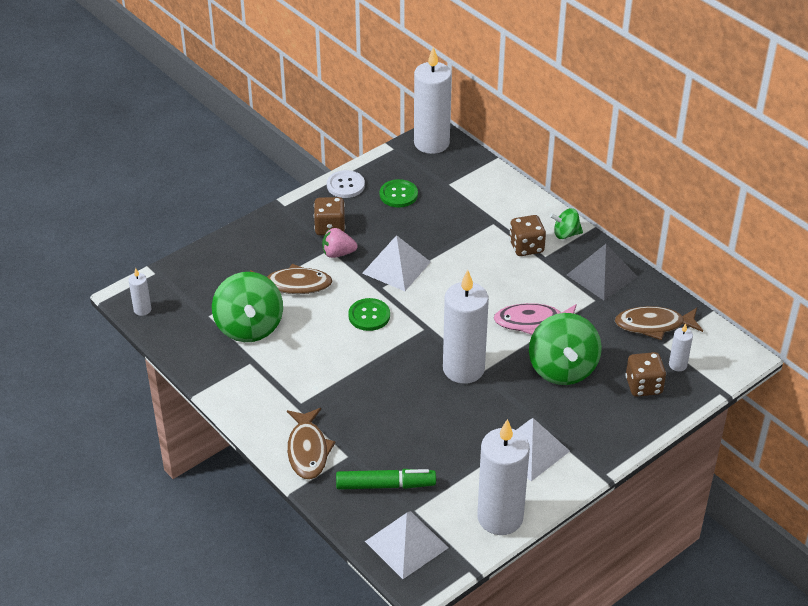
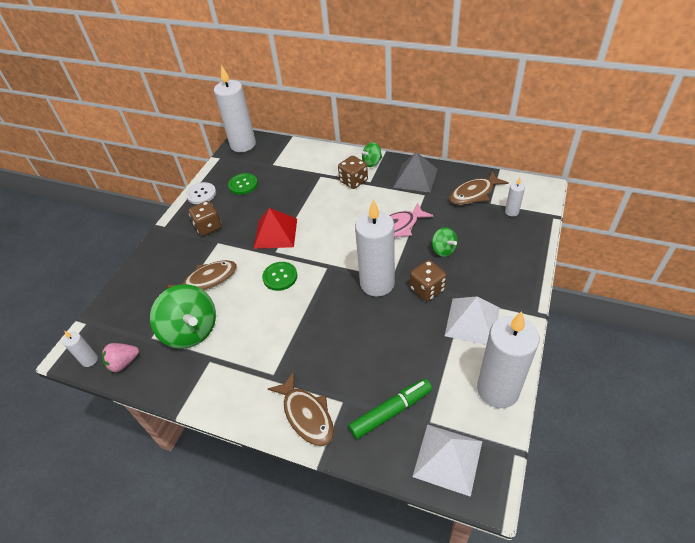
camera: 25 degrees left, 5 degrees up
pink strawberry [322,228,358,258] -> pink strawberry moved to [102,343,139,373]
white pyramid [362,235,431,291] -> red pyramid [253,208,297,249]
green spinning top [529,313,602,385] -> green spinning top [432,227,457,257], size x0.51
brown dice [625,352,666,397] -> brown dice moved to [410,260,447,301]

